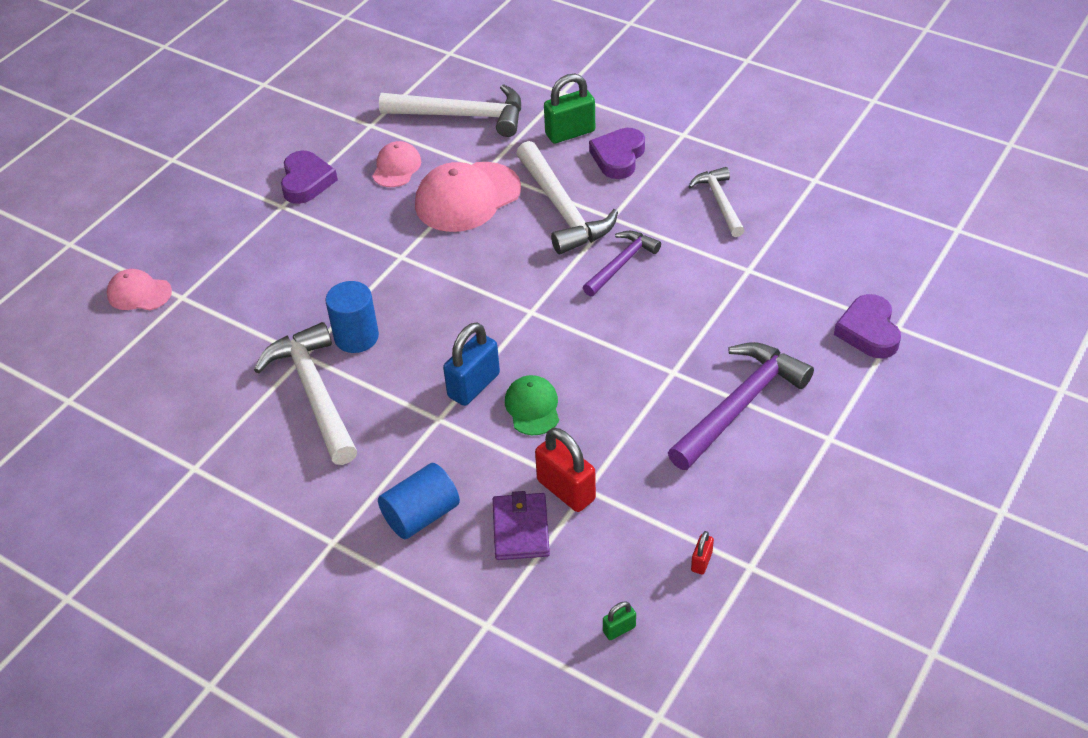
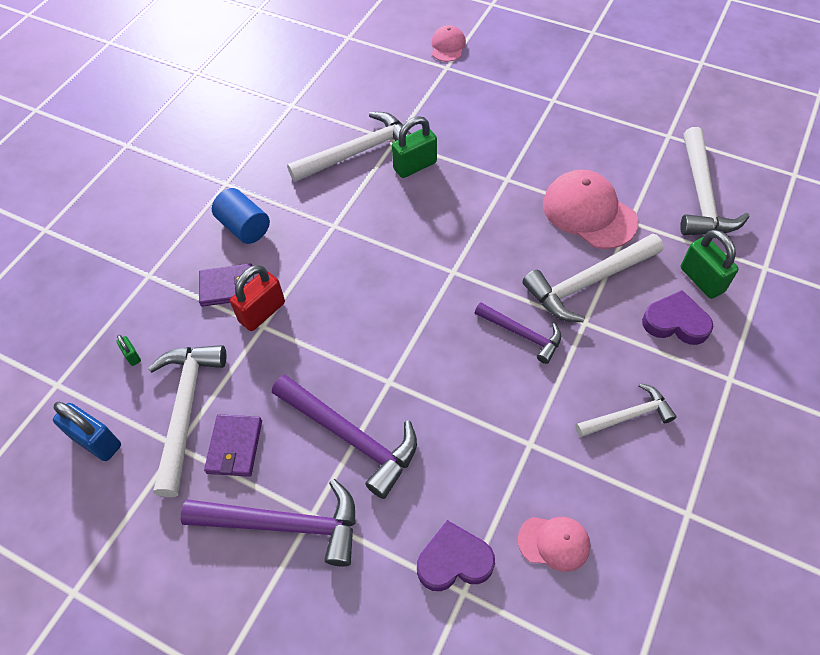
camera: 85 degrees right, 10 degrees up
purple heart [281,151,338,204] -> none
blue cylinder [325,281,379,353] -> green padlock [392,116,437,178]
pink cap [372,141,421,187] -> pink cap moved to [518,517,591,572]
blue padlock [443,322,500,406] -> blue padlock moved to [53,401,121,461]
green cap [505,375,559,435] -> none
red padlock [691,531,714,574] -> white hammer [148,345,226,497]
none -> purple hammer [181,479,356,567]
none -> purple wallet [204,414,262,477]

